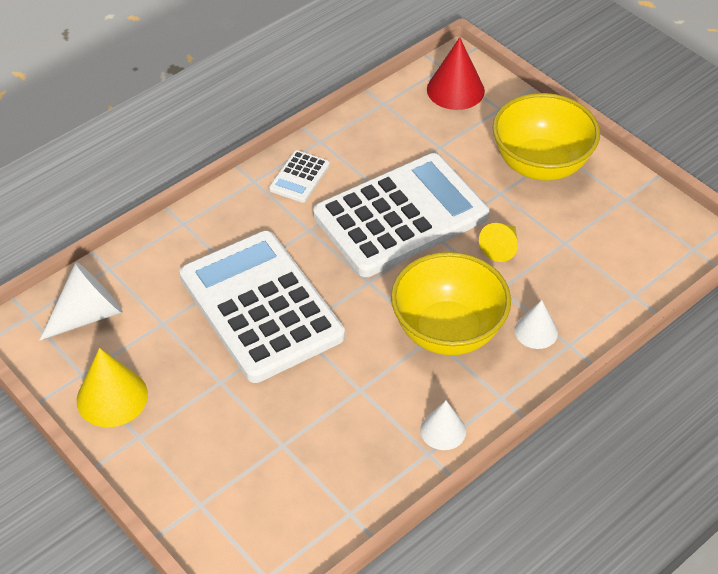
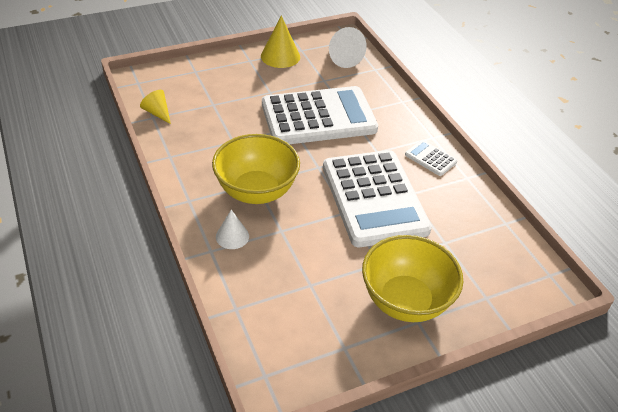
camera: 105 degrees right, 5 degrees down
white cone [420,401,466,450] -> none
red cone [427,37,485,110] -> none
yellow cone [479,223,518,262] -> yellow cone moved to [140,90,171,124]

